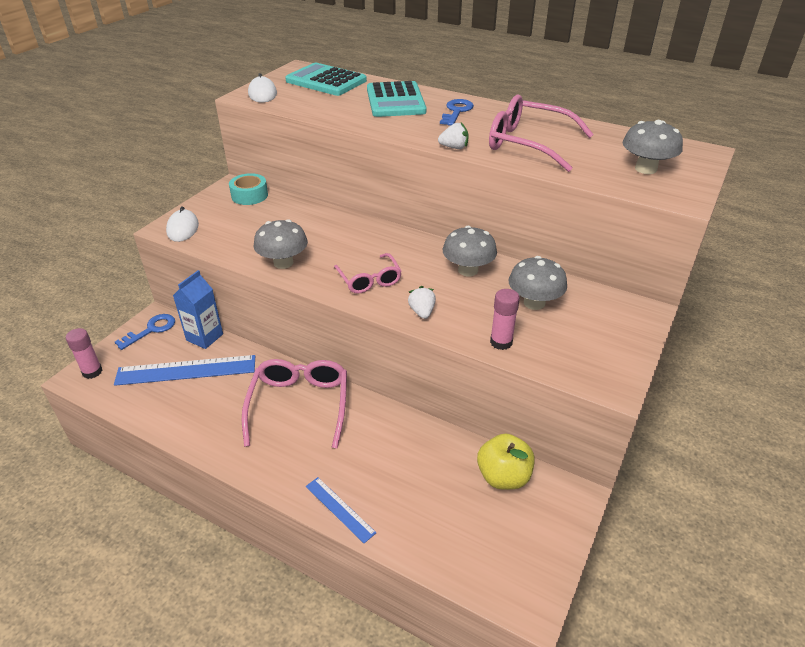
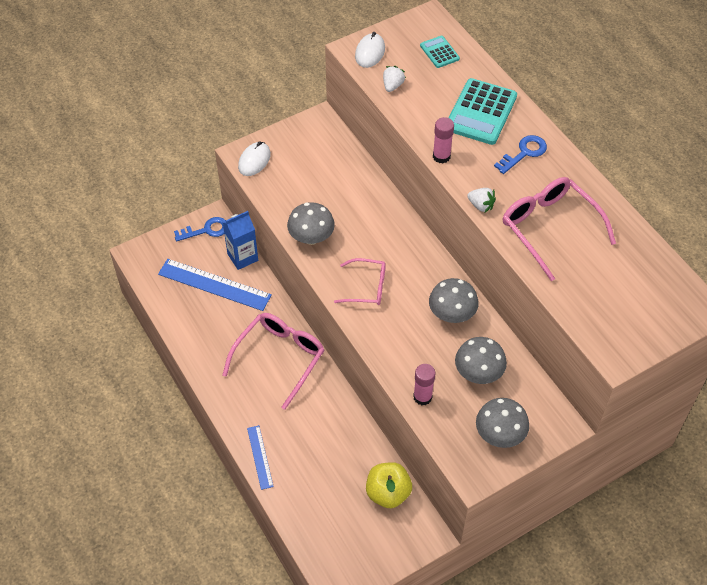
camera: 30 degrees right, 15 degrees up
pink glue stick [66,328,103,379] -> pink glue stick moved to [433,117,454,163]
turquoise tape [229,173,268,205] -> none
turquoise calculator [285,63,367,96] -> turquoise calculator [420,36,460,68], size x0.52
pink glasses [334,253,402,294] -> pink glasses turned 90 degrees counterclockwise [334,258,386,305]
white strawberry [408,286,436,319] -> white strawberry moved to [383,66,406,92]
grey mushroom [623,120,683,174] -> grey mushroom moved to [476,398,529,448]

